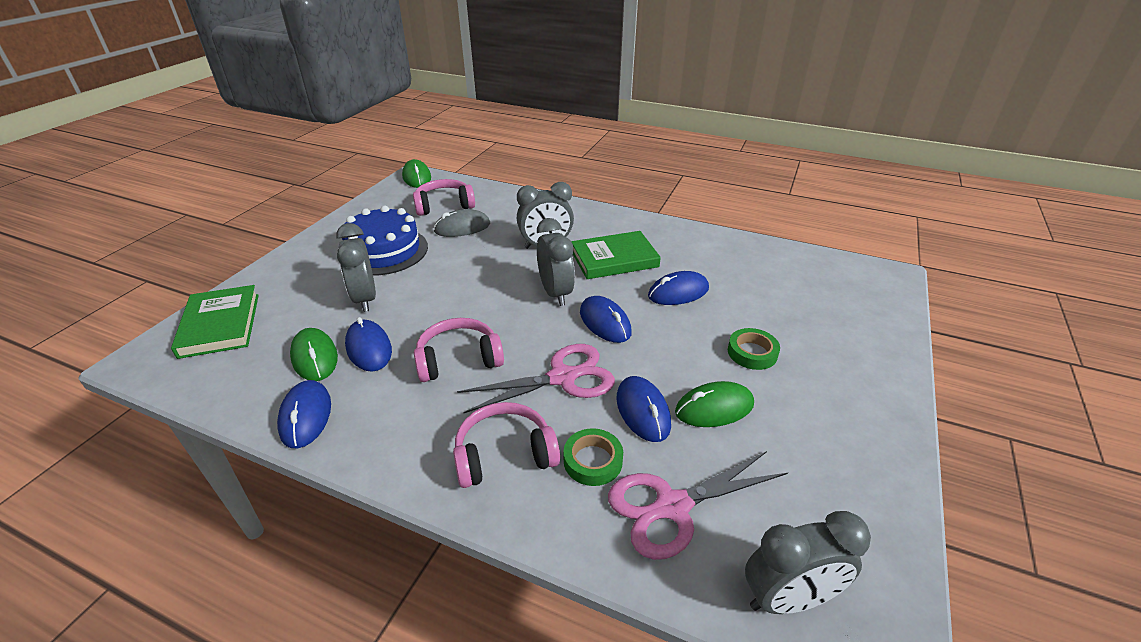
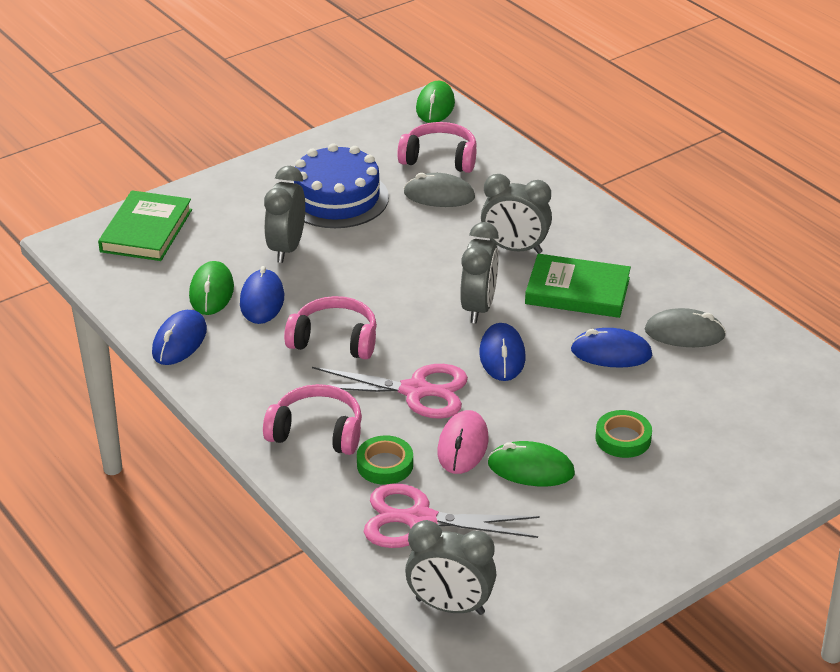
camera: 30 degrees right, 0 degrees up
blue mouse [616,376,671,442] -> pink mouse [438,410,489,474]
none -> grey mouse [644,308,726,347]

